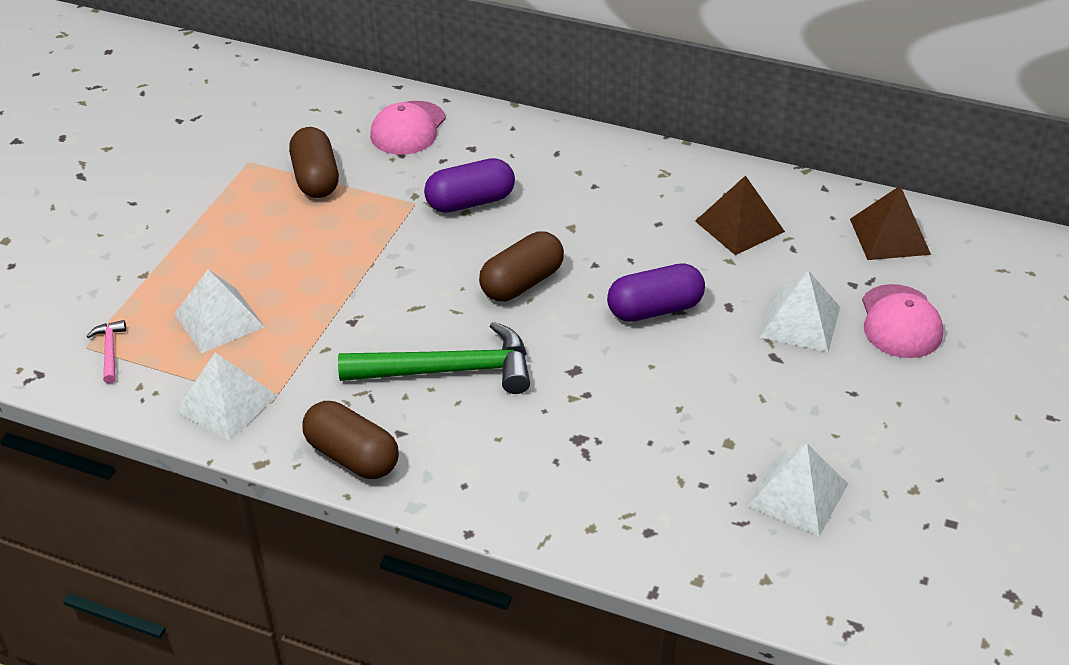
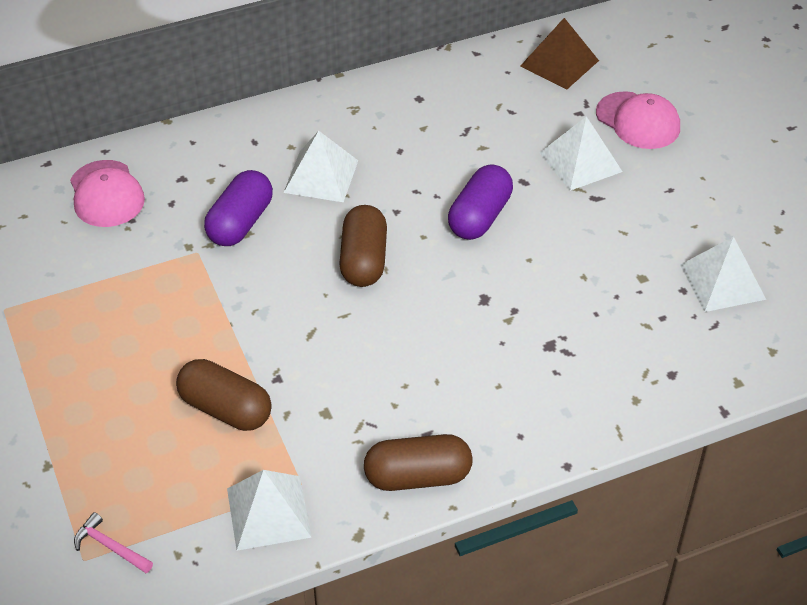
camera: 45 degrees left, 5 degrees up
white pyramid [174,269,265,353] -> white pyramid moved to [284,131,358,202]
brown capsule [289,127,339,198] -> brown capsule moved to [176,359,272,431]
green hammer [338,321,530,394] -> none
brown pyramid [695,175,785,255] -> none

